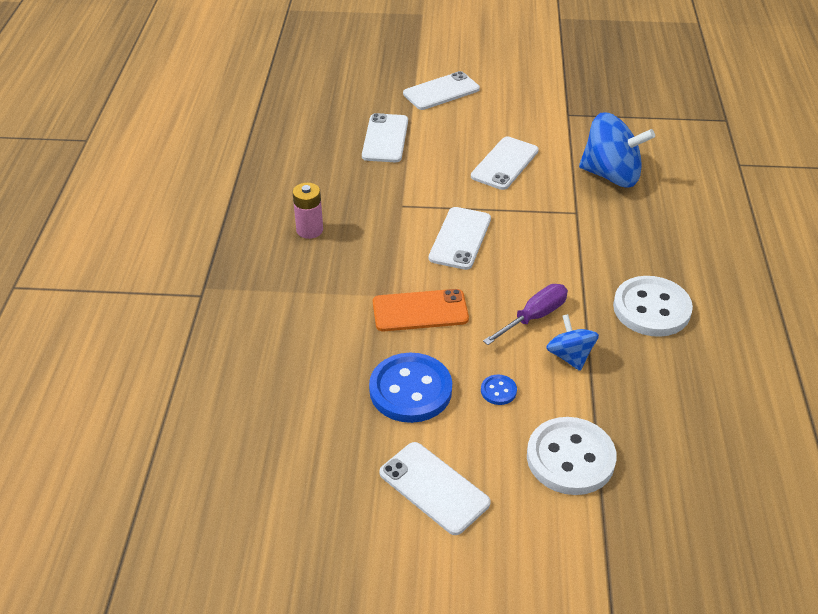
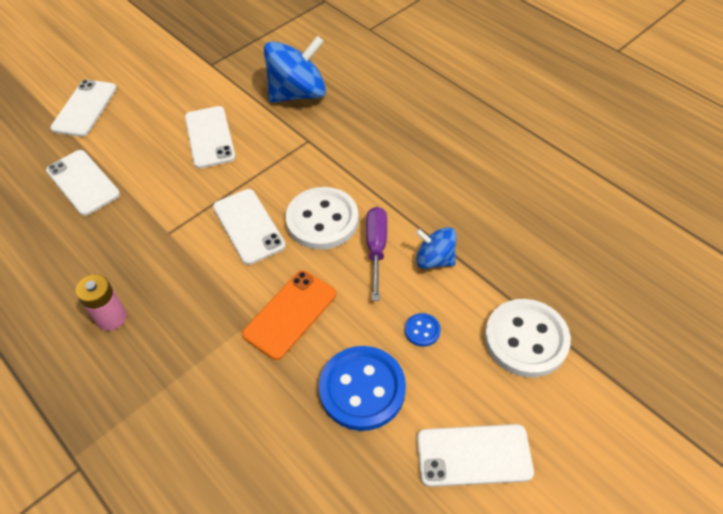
camera: 45 degrees left, 10 degrees up
white button [613,276,693,337] -> white button moved to [286,187,359,250]

